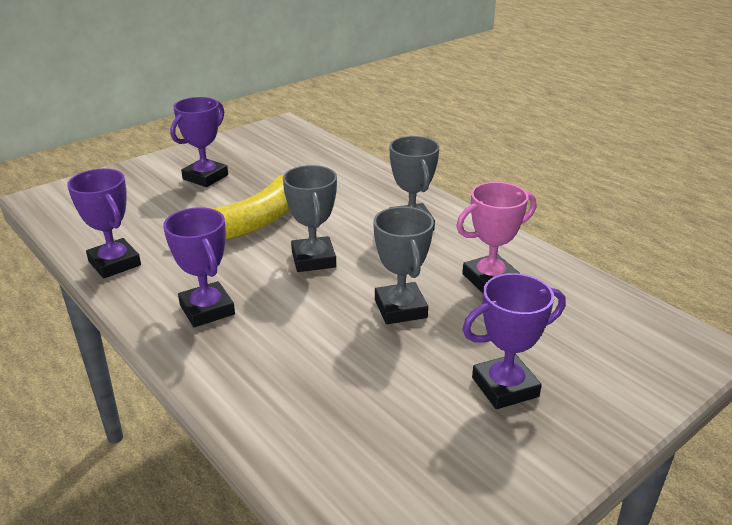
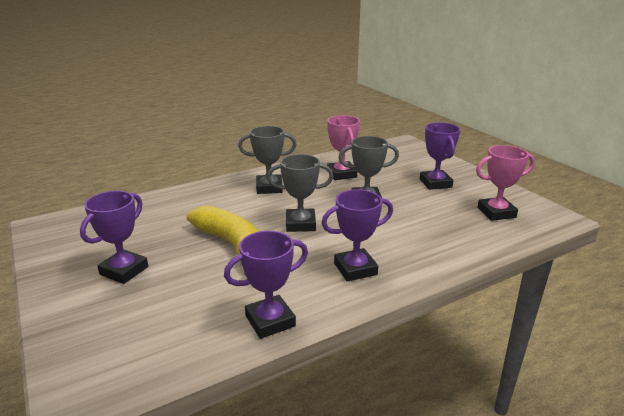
camera: 80 degrees left, 5 degrees down
purple trophy [170,97,228,187] -> purple trophy turned 75 degrees clockwise [80,191,148,284]
none -> pink trophy [476,145,535,221]

